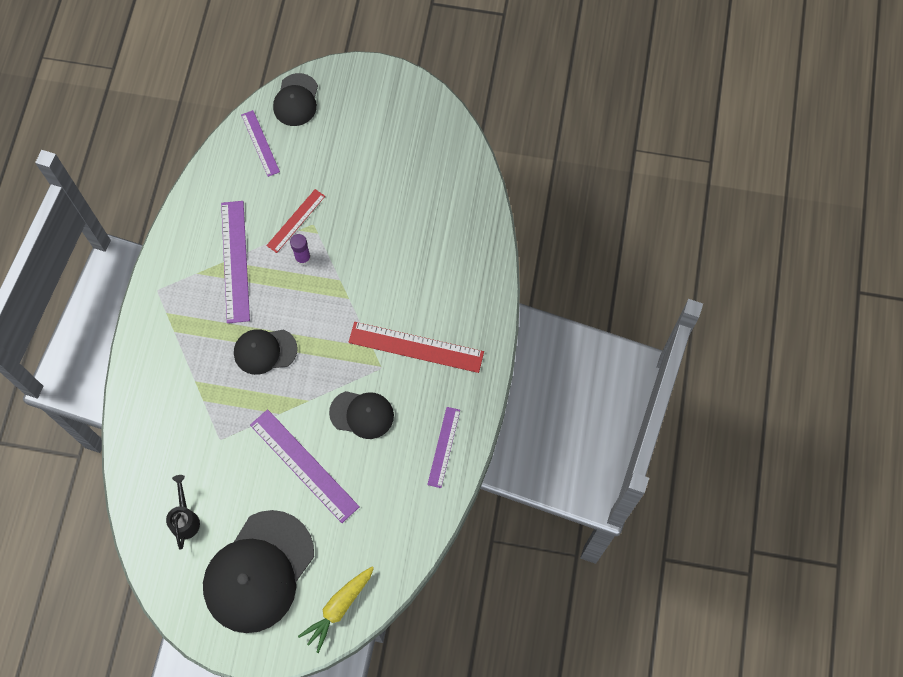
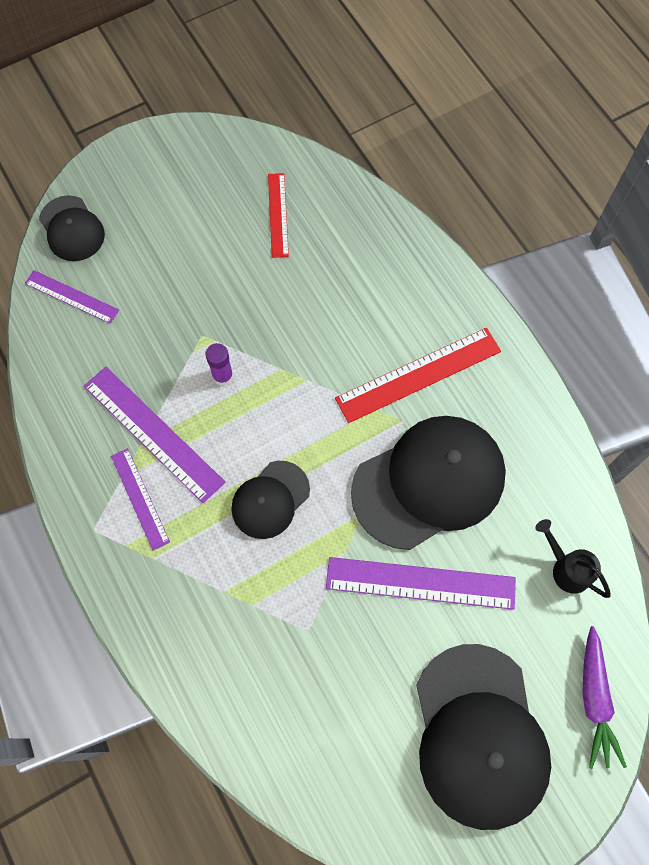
camera: 40 degrees left, 0 degrees up
black watering can [166,475,200,550] -> black watering can moved to [535,519,611,598]
red ruler [266,189,325,253] -> red ruler moved to [268,173,289,258]
yellow carrot [298,566,374,653] -> purple carrot [582,626,627,769]
black cap [329,391,394,439] -> black cap [351,416,506,550], size x1.87
purple ruler [427,407,460,488] -> purple ruler moved to [111,448,170,550]

